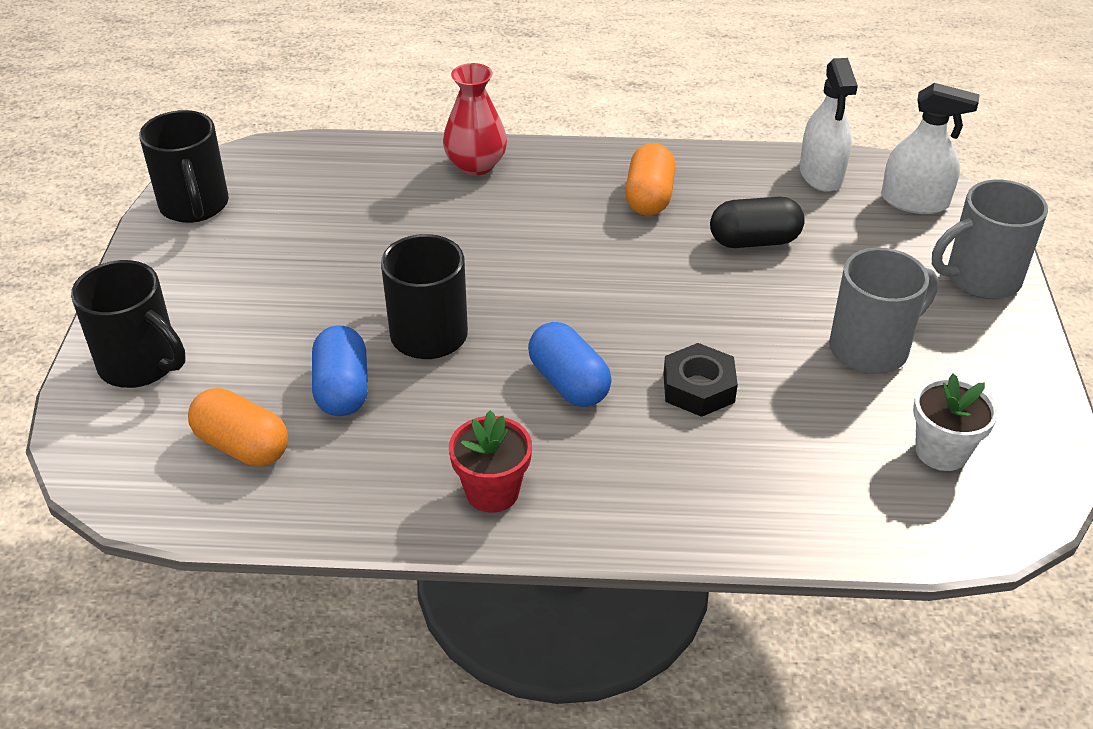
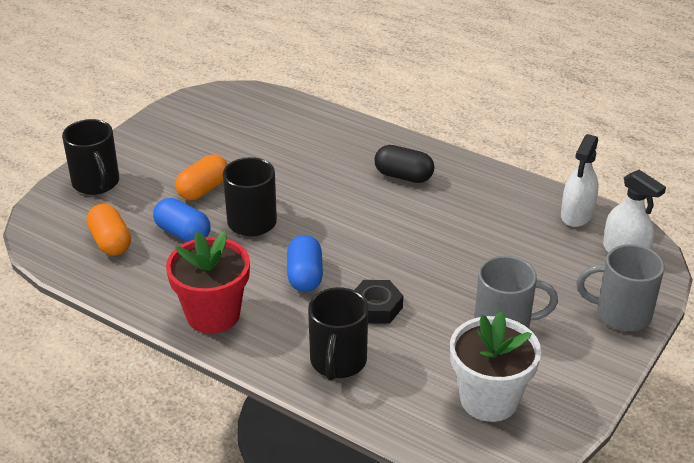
camera: 30 degrees right, 5 degrees down
black mug [139,110,229,223] -> black mug moved to [308,287,368,381]
blue capsule [312,326,368,416] -> blue capsule turned 75 degrees counterclockwise [153,198,210,242]
red vase [443,63,507,175] -> none
red flower pot [449,410,532,513] -> red flower pot [166,231,250,334], size x1.61
orange capsule [625,143,676,216] -> orange capsule moved to [175,154,228,200]
black capsule [710,197,805,248] -> black capsule moved to [374,145,434,183]
white flower pot [913,374,998,471] -> white flower pot [450,311,541,422], size x1.61

